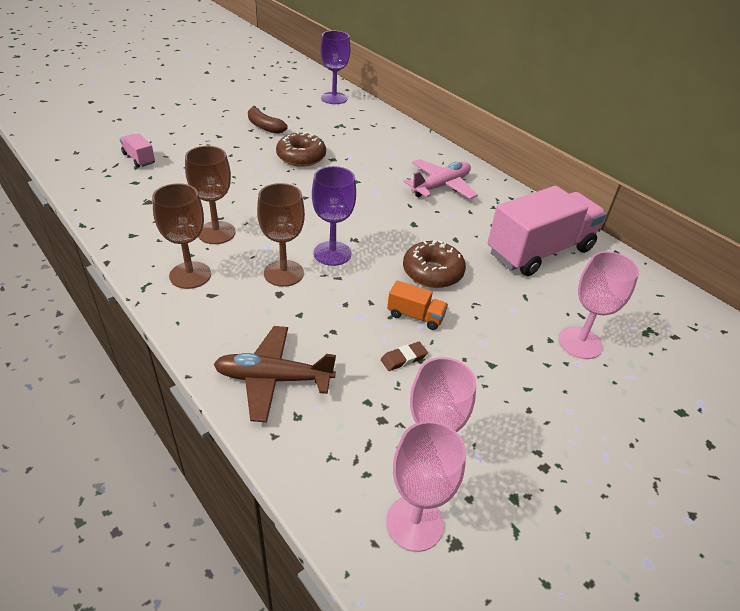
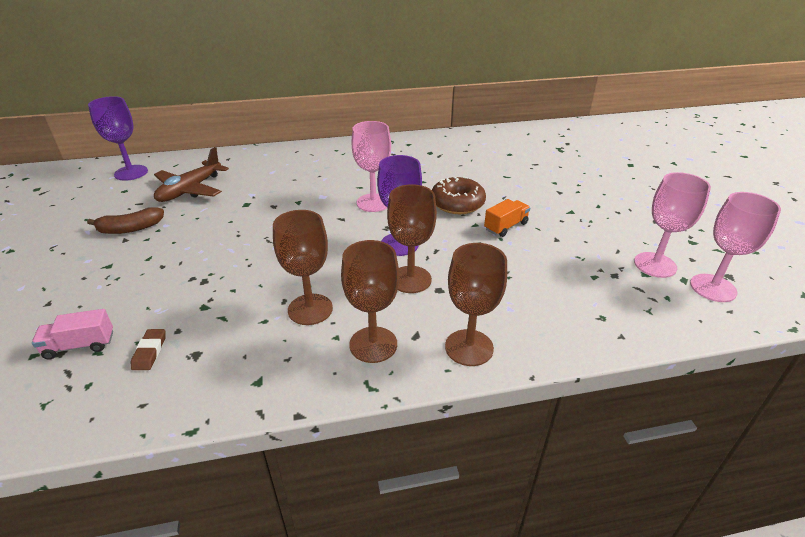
camera: 60 degrees left, 5 degrees down
brown plane [214,326,336,422] -> brown plane moved to [154,147,229,202]
brown donut [276,132,326,167] -> none
brown eraser [381,342,428,371] -> brown eraser moved to [131,329,165,370]
pink plane [403,159,478,199] -> none
pink truck [488,186,607,276] -> none
pink goblet [559,251,639,359] -> pink goblet moved to [352,121,391,212]
none -> brown goblet [445,243,507,366]

